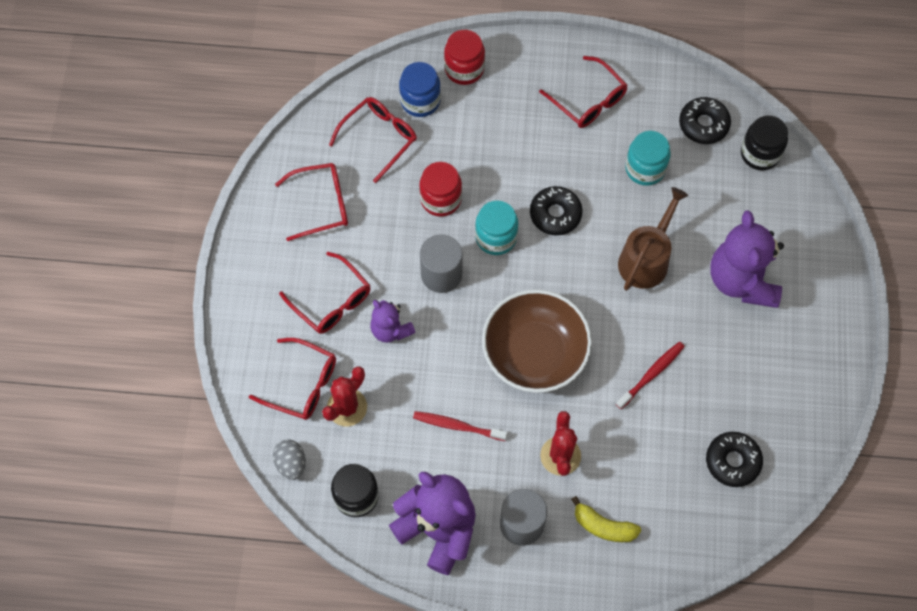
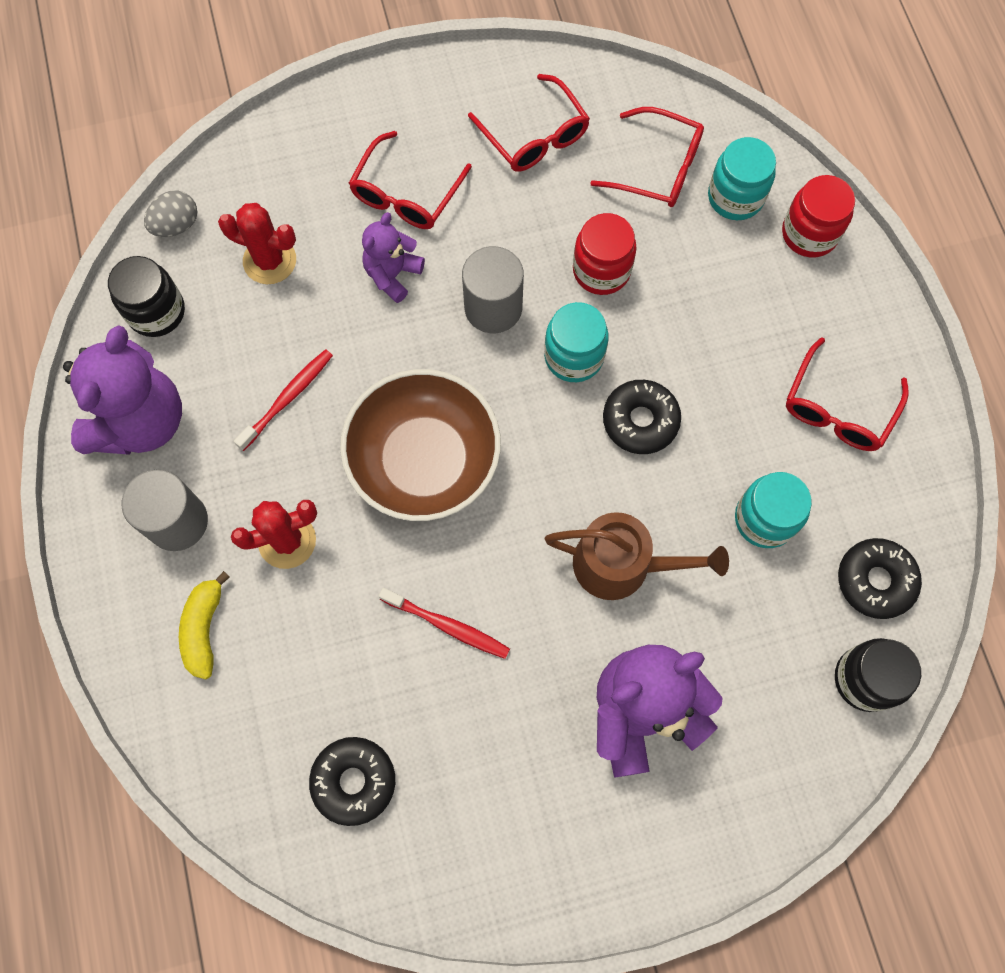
camera: 70 degrees right, 5 degrees up
red glasses [249,338,336,420] -> none
blue jar [399,62,441,117] -> turquoise jar [708,137,776,220]
red toothbrush [413,411,508,441] -> red toothbrush turned 45 degrees clockwise [234,349,333,451]

